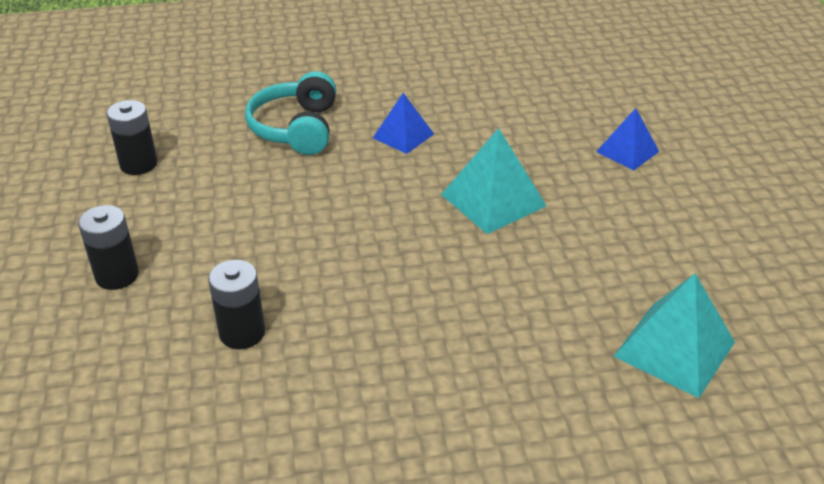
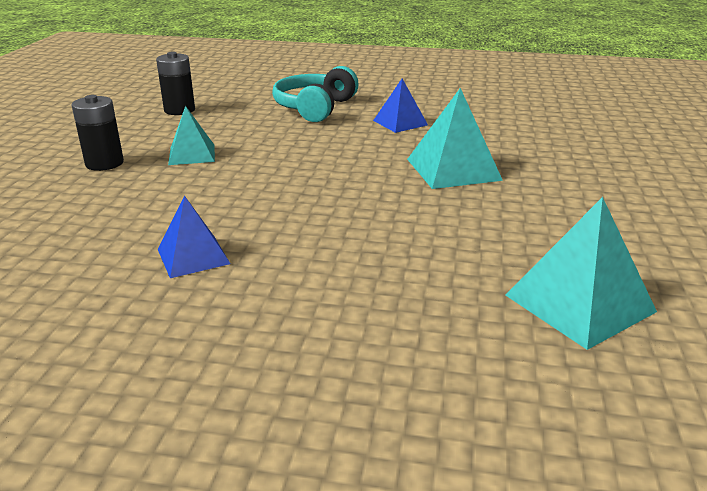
camera: 20 degrees right, 10 degrees down
black battery [208,260,265,349] -> none
blue pyramid [596,108,659,171] -> blue pyramid moved to [158,196,230,278]
none -> turquoise pyramid [168,106,215,165]

